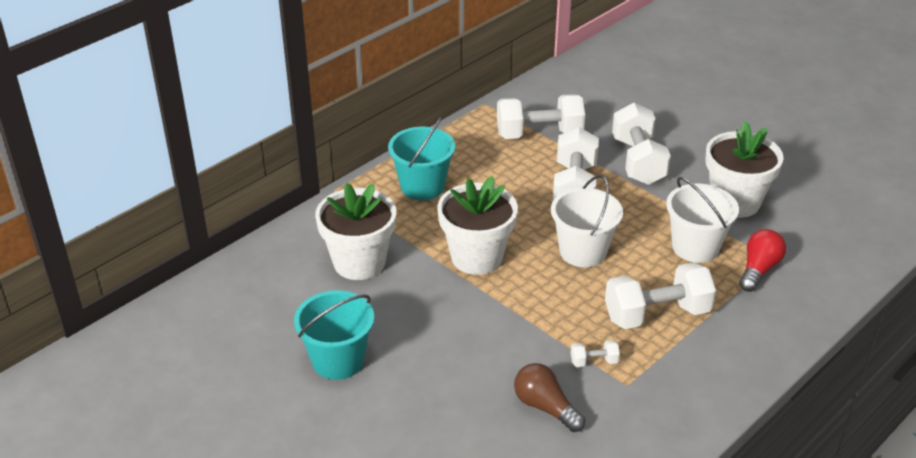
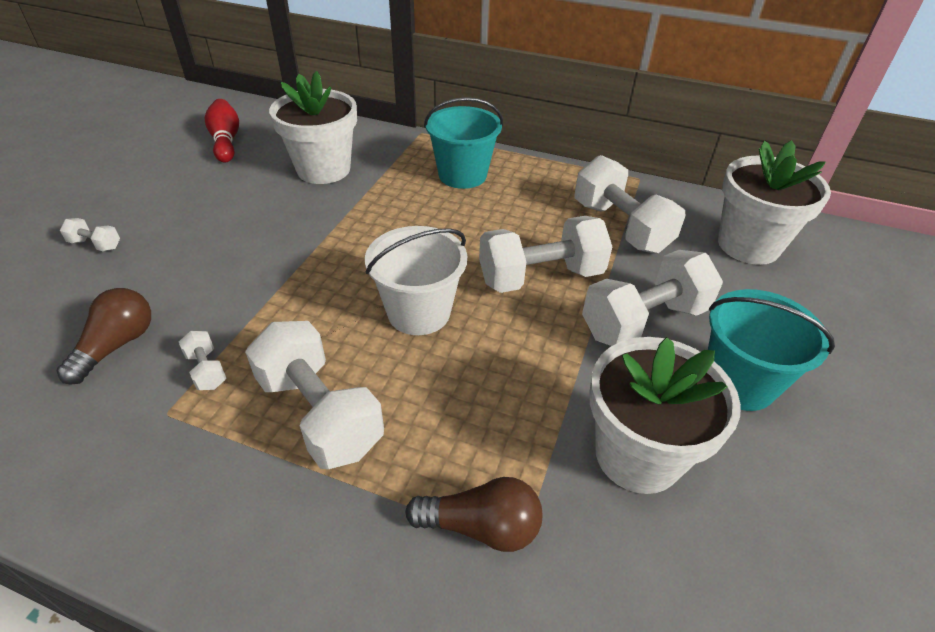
camera: 65 degrees right, 5 degrees up
turquoise bucket [294,290,374,380] -> turquoise bucket moved to [708,289,835,411]
white flower pot [437,176,518,275] -> white flower pot moved to [718,140,831,265]
white bucket [666,177,739,263] -> none
red light bulb [739,229,786,292] -> brown light bulb [405,477,543,552]
none -> white dumbbell [60,218,120,251]
none -> red bowling pin [205,99,239,163]

